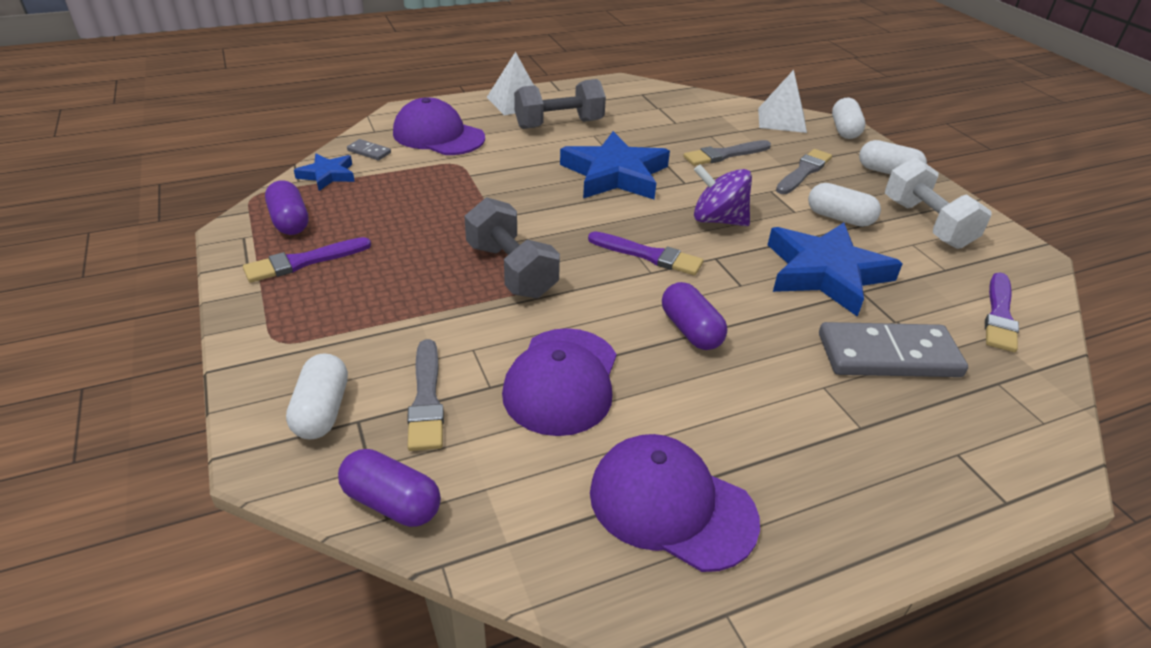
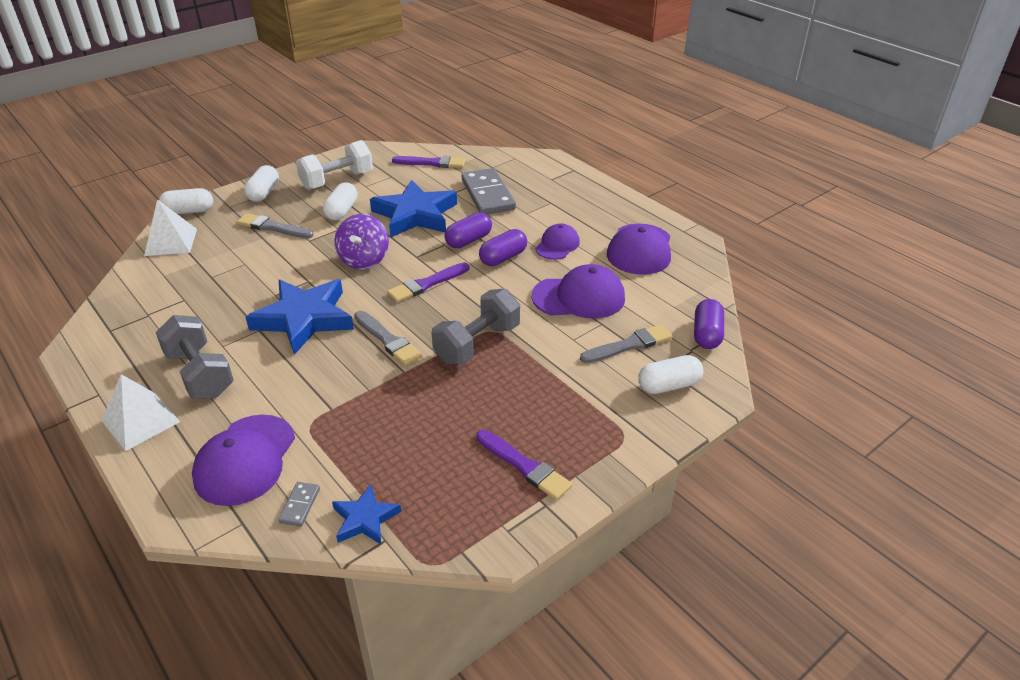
camera: 105 degrees left, 0 degrees up
purple capsule [265,180,309,235] -> purple capsule moved to [444,212,492,248]
purple brush [588,231,703,275] -> purple brush turned 135 degrees counterclockwise [387,262,469,302]
grey brush [683,140,771,166] -> grey brush moved to [354,311,422,366]
none -> purple cap [535,223,580,260]

